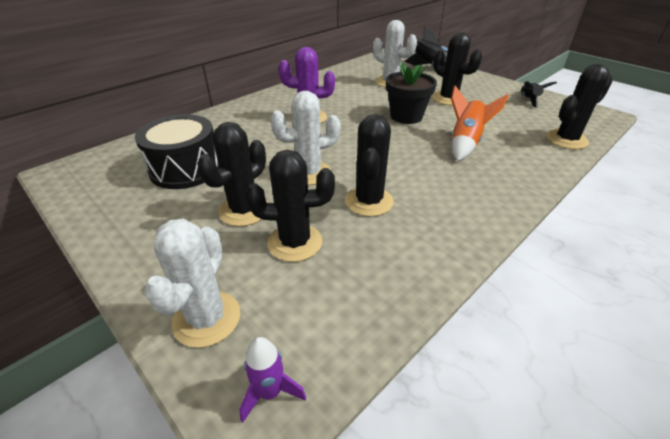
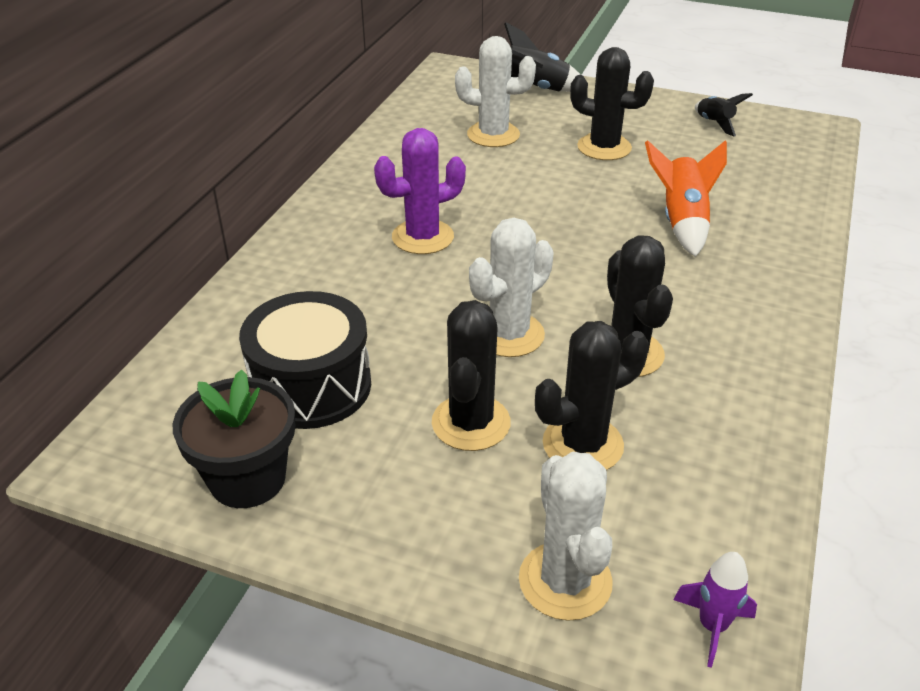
camera: 25 degrees left, 0 degrees up
black flower pot [386,62,437,124] -> black flower pot moved to [173,369,295,508]
black cactus [546,64,613,149] -> none

